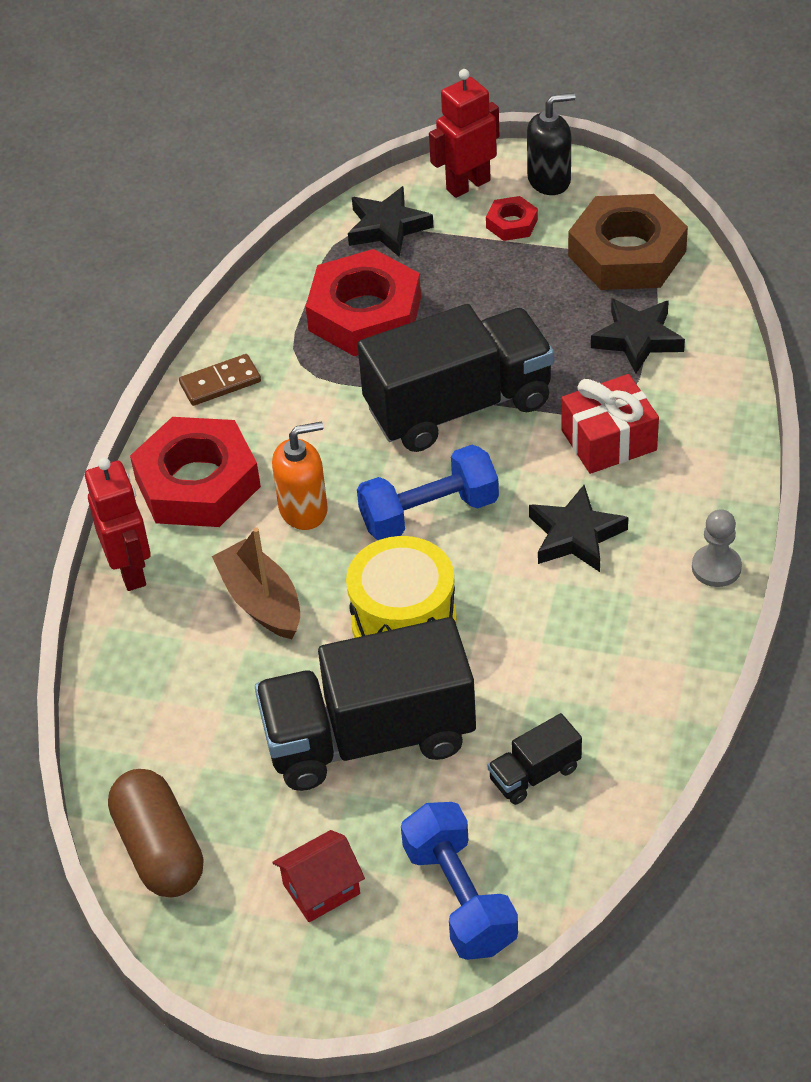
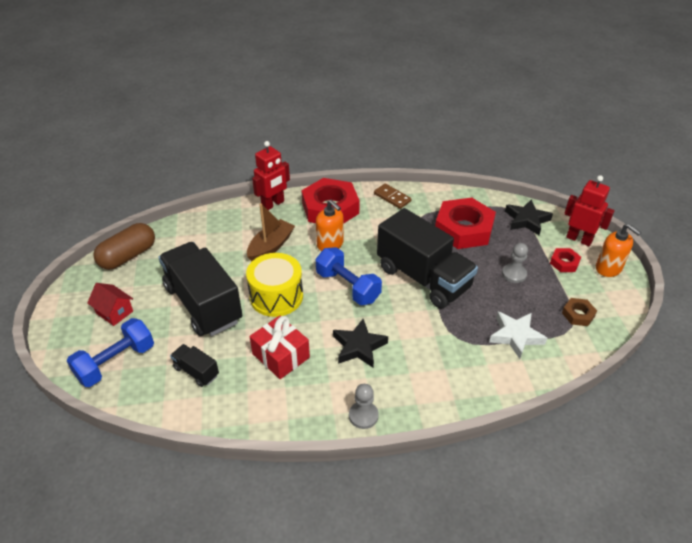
camera: 65 degrees right, 5 degrees down
black soap dispenser [527,93,576,195] -> orange soap dispenser [596,224,641,277]
red gift [561,374,659,474] -> red gift moved to [250,316,310,379]
brown nut [568,194,688,290] -> brown nut [562,298,597,326], size x0.46
black star [591,299,685,373] -> white star [489,311,547,359]
none -> grey pawn [502,243,528,283]

